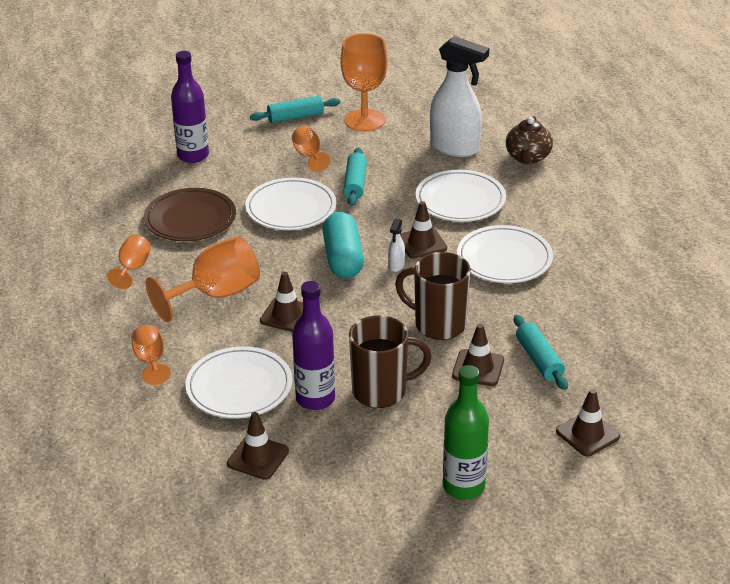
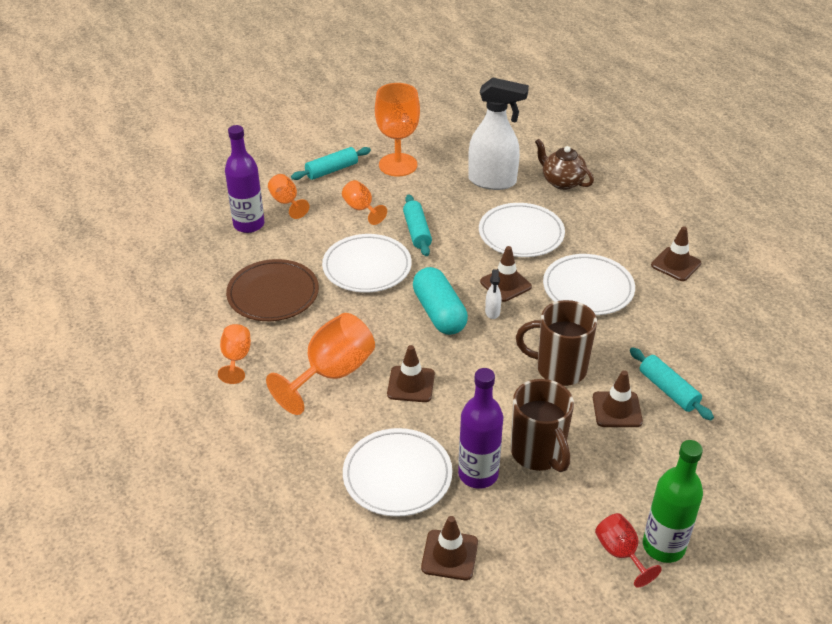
camera: 15 degrees left, 5 degrees up
orange goblet [131,325,171,385] -> orange goblet moved to [268,174,309,219]
brown mug [349,315,432,408] -> brown mug turned 90 degrees clockwise [511,379,574,472]
brown teapot [506,116,553,164] -> brown teapot turned 135 degrees clockwise [535,139,594,190]
brown traffic cone [556,389,620,456] -> brown traffic cone moved to [651,226,701,281]
none -> red goblet [595,513,662,588]

